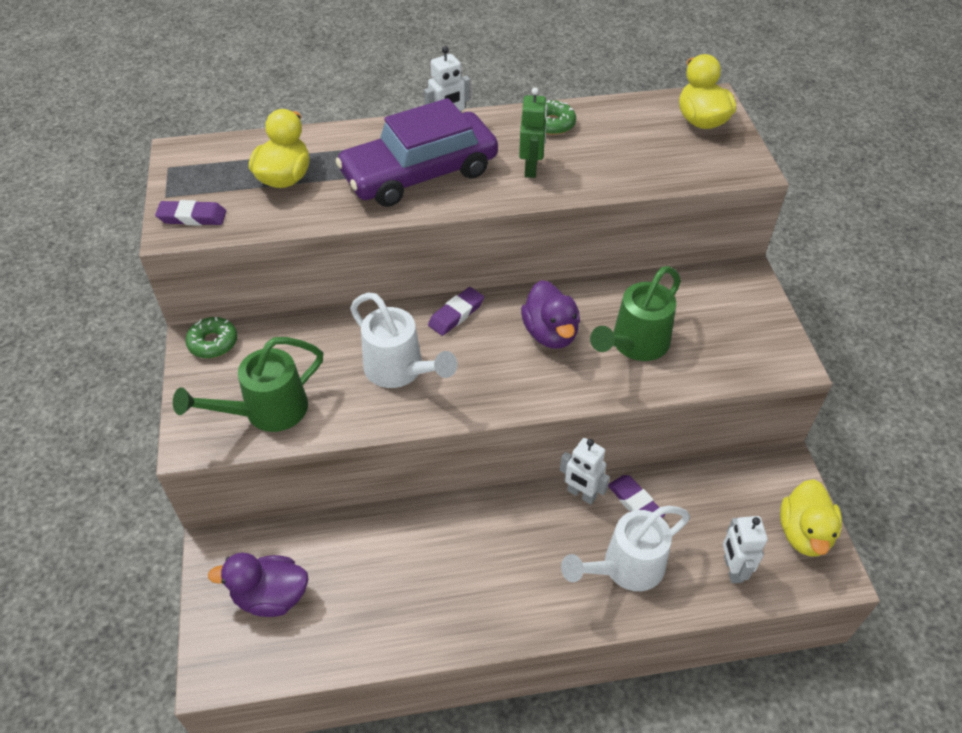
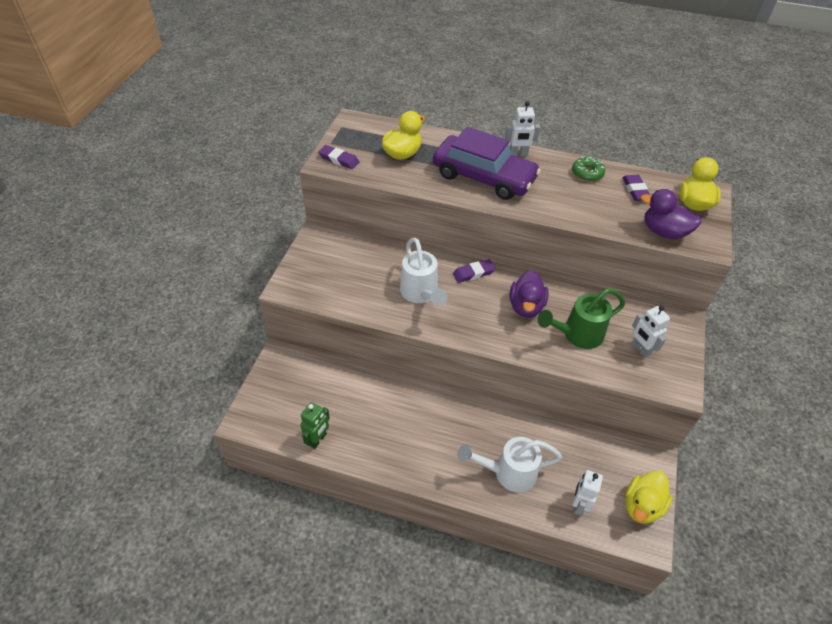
camera: 25 degrees right, 0 degrees up
green watering can [173,337,323,432] -> none
green donut [185,317,237,358] -> none
purple duck [208,553,308,617] -> purple duck moved to [641,189,702,239]
purple car [335,98,498,207] -> purple car turned 150 degrees counterclockwise [433,127,541,200]
green robot [519,87,547,178] -> green robot moved to [300,402,330,449]
white robot [560,438,610,505] -> white robot moved to [632,306,670,358]
purple eraser [608,475,665,517] -> purple eraser moved to [622,175,650,201]

